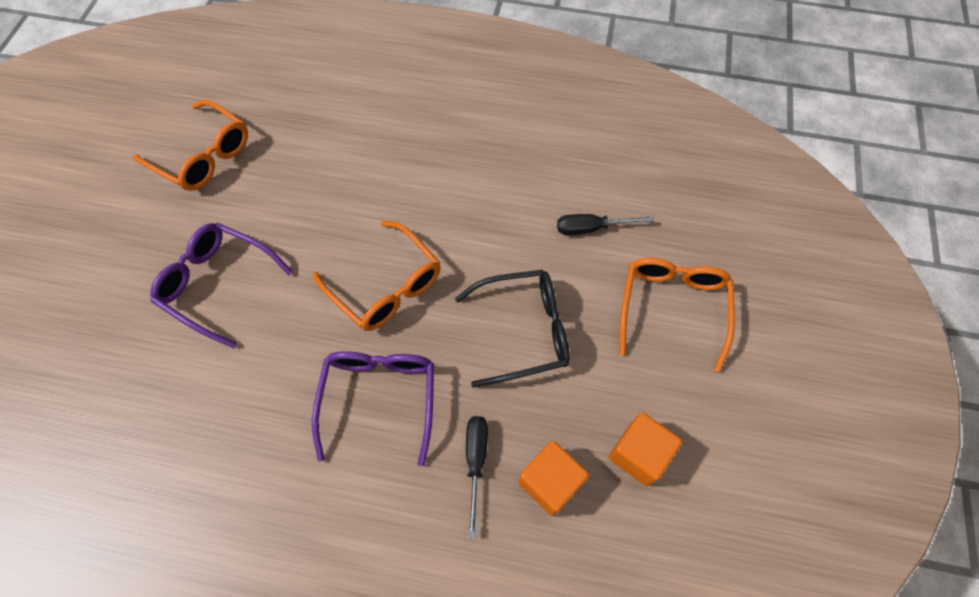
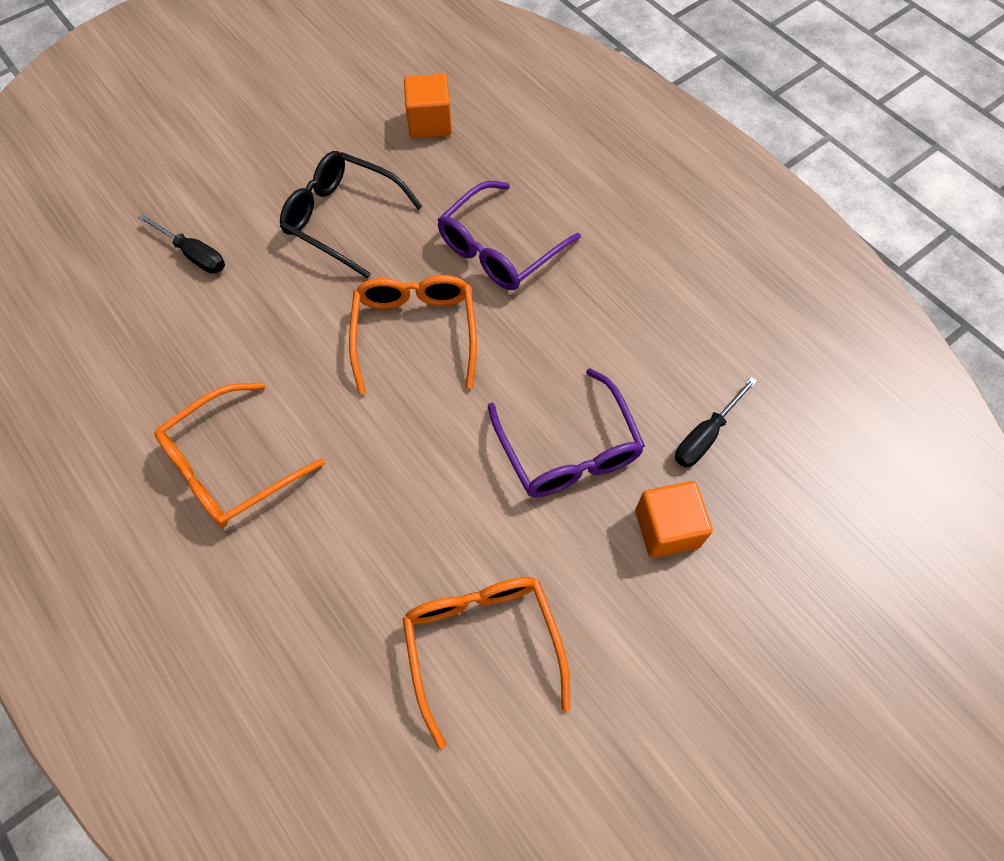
camera: 140 degrees left, 0 degrees up
black screwdriver [466,416,488,538] -> black screwdriver moved to [675,377,757,467]
orange cube [609,412,682,486] -> orange cube moved to [635,481,713,558]
orange glasses [619,258,735,372] -> orange glasses moved to [154,383,325,527]

